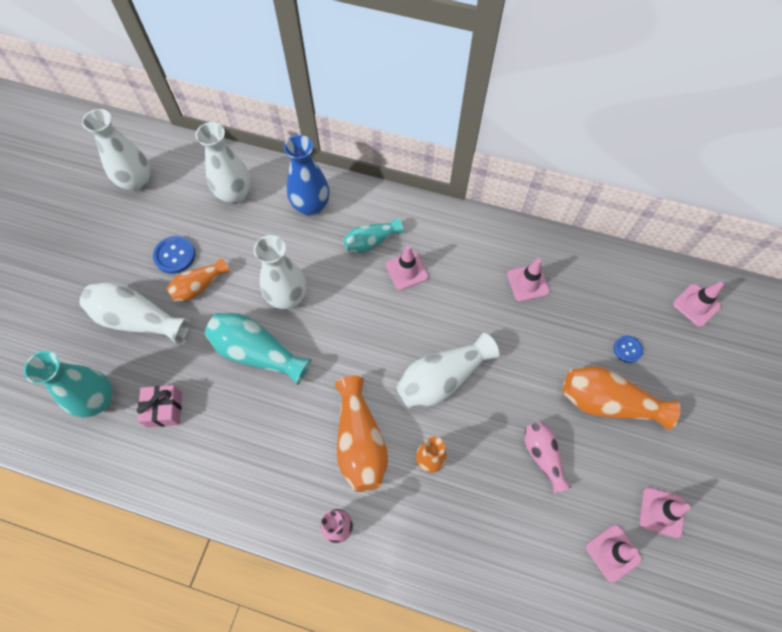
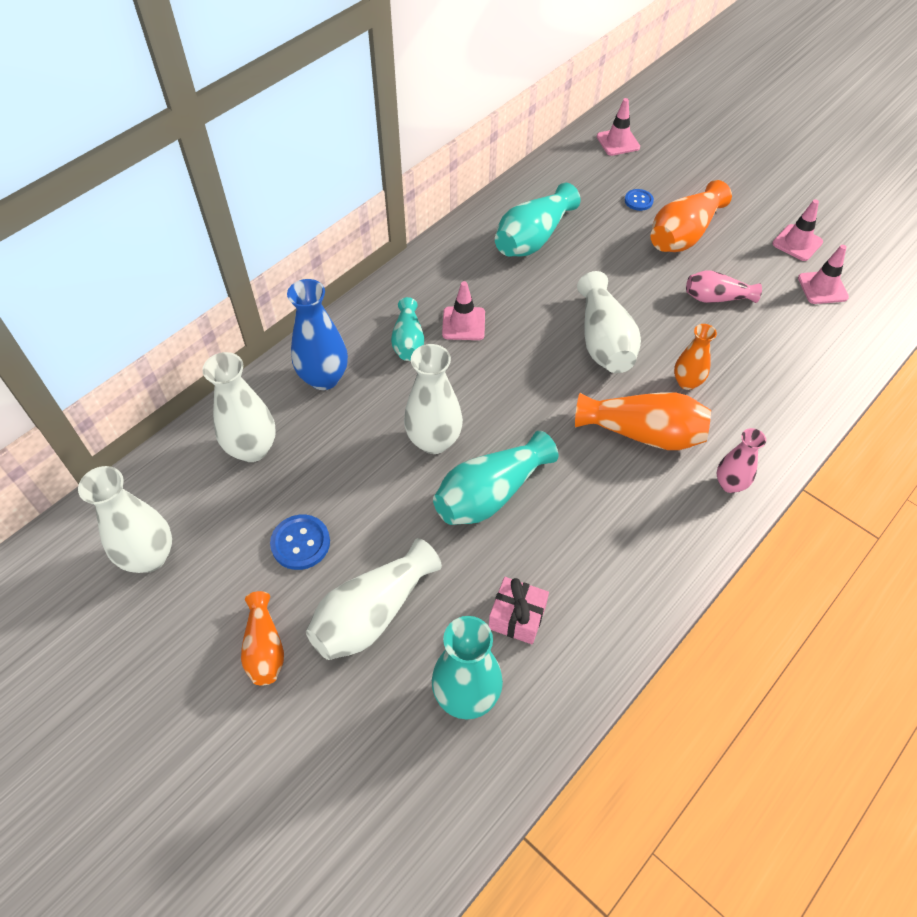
camera: 65 degrees left, 10 degrees down
orange vase [166,258,230,302] -> orange vase moved to [241,591,284,686]
pink traffic cone [507,258,550,302] -> turquoise vase [495,183,581,257]

